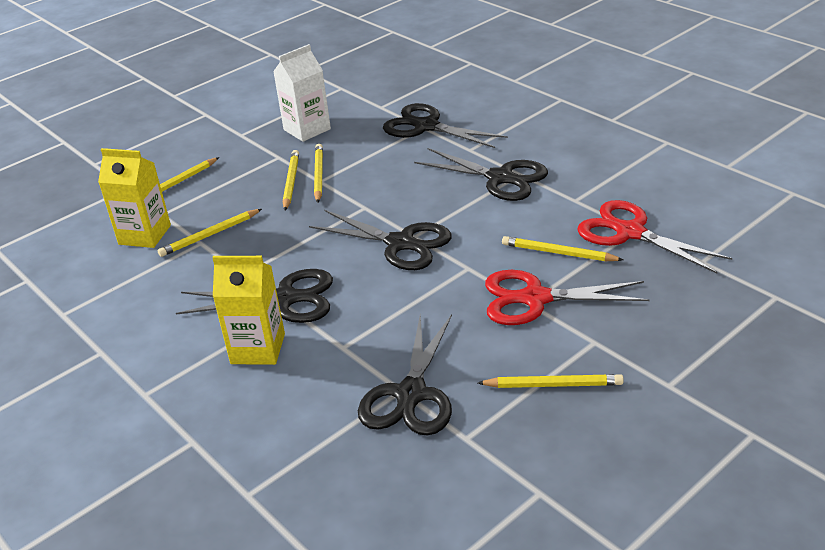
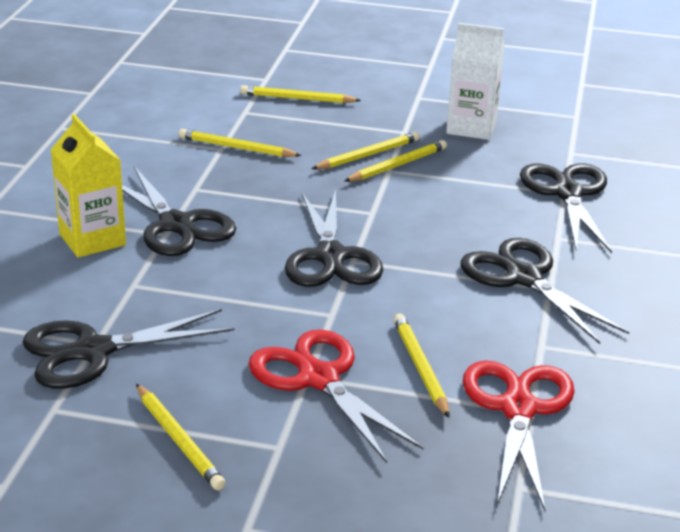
camera: 50 degrees right, 5 degrees down
yellow carton [98,148,171,248] -> none
black scissors [414,148,548,201] -> black scissors turned 150 degrees clockwise [461,238,629,344]

